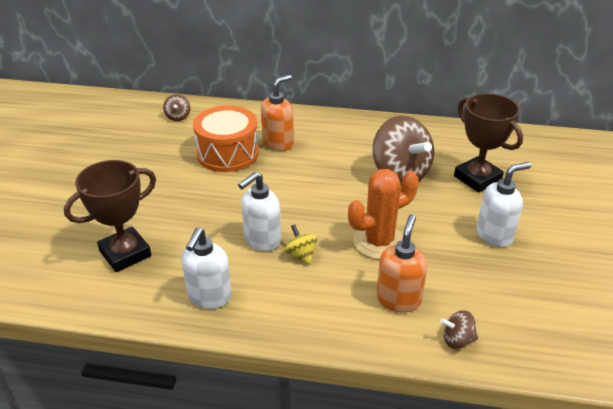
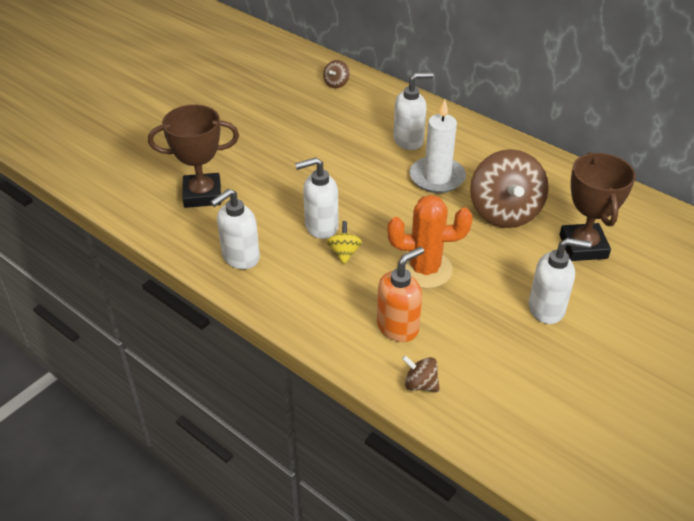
camera: 30 degrees right, 5 degrees up
orange drum [193,105,259,172] -> none
orange soap dispenser [261,75,294,151] -> white soap dispenser [393,72,434,150]
none -> white candle [410,99,466,193]

